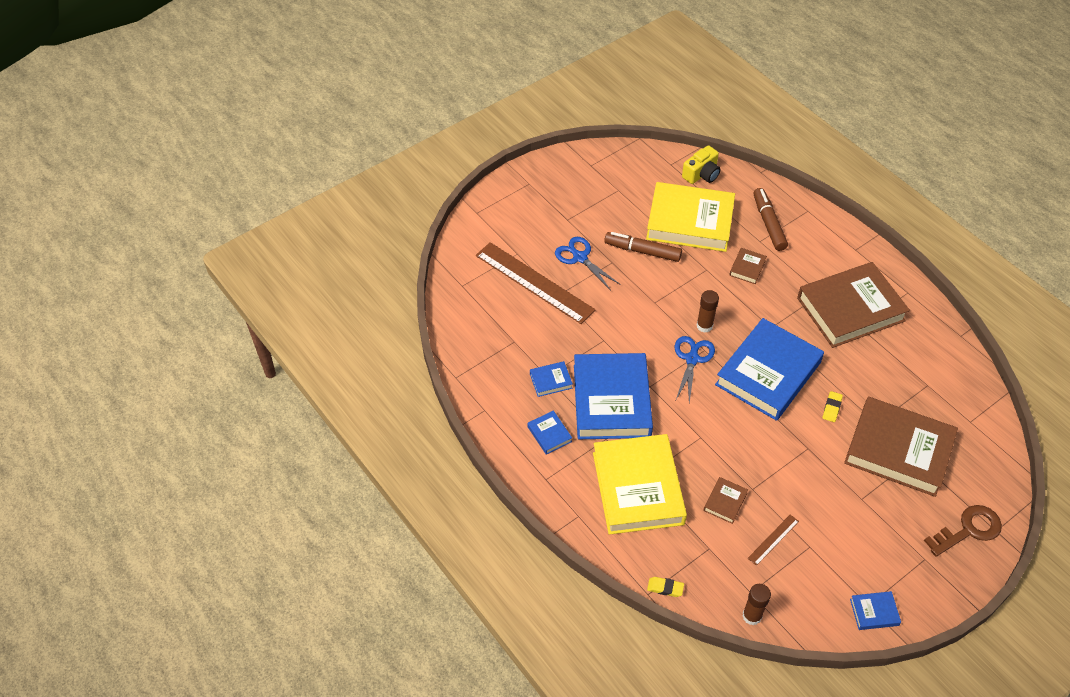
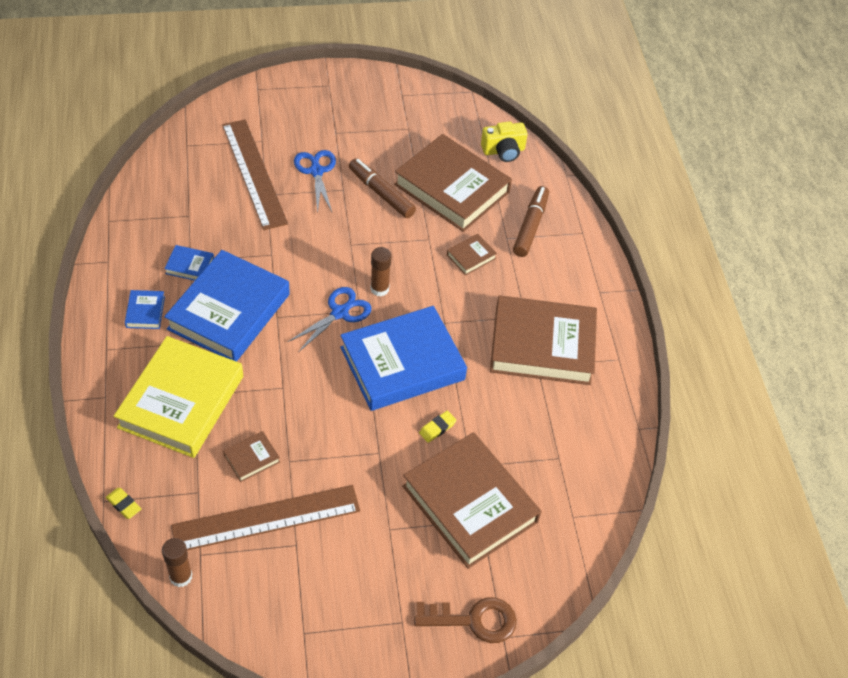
camera: 25 degrees right, 0 degrees up
yellow book [646,182,735,252] -> brown book [394,134,512,232]
brown ruler [748,514,799,566] -> brown ruler [171,485,360,550], size x2.32
blue book [850,591,901,630] -> none

